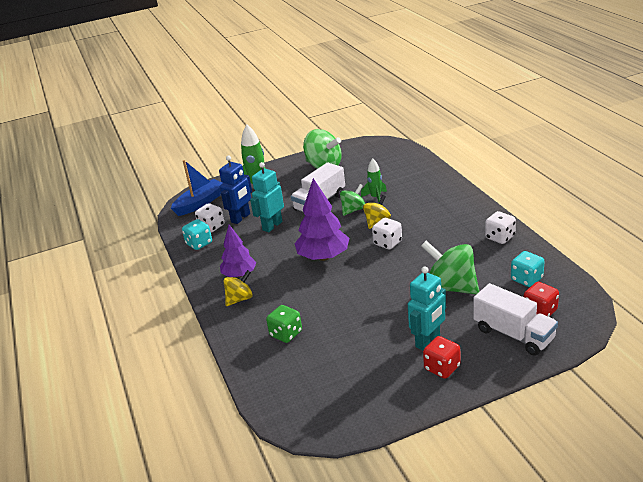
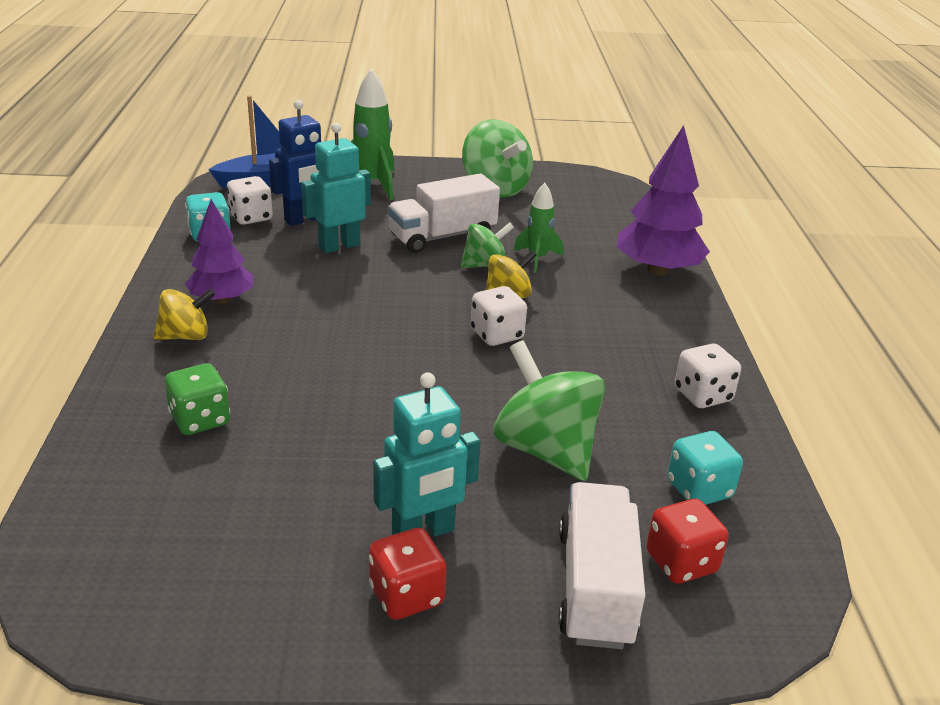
camera: 15 degrees right, 0 degrees up
purple tree [294,178,349,261] -> purple tree moved to [617,125,710,275]
white truck [473,283,558,356] -> white truck turned 150 degrees counterclockwise [558,482,645,649]

